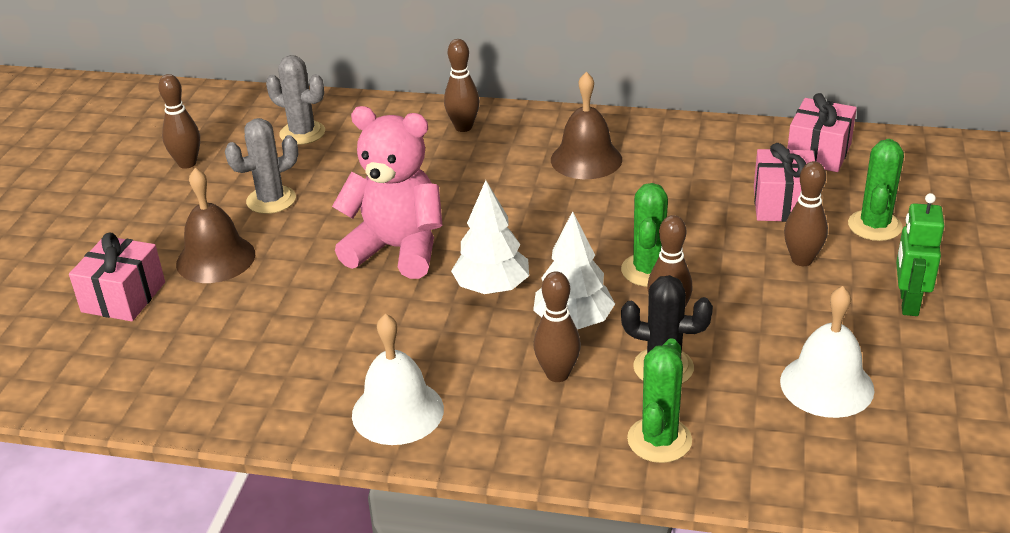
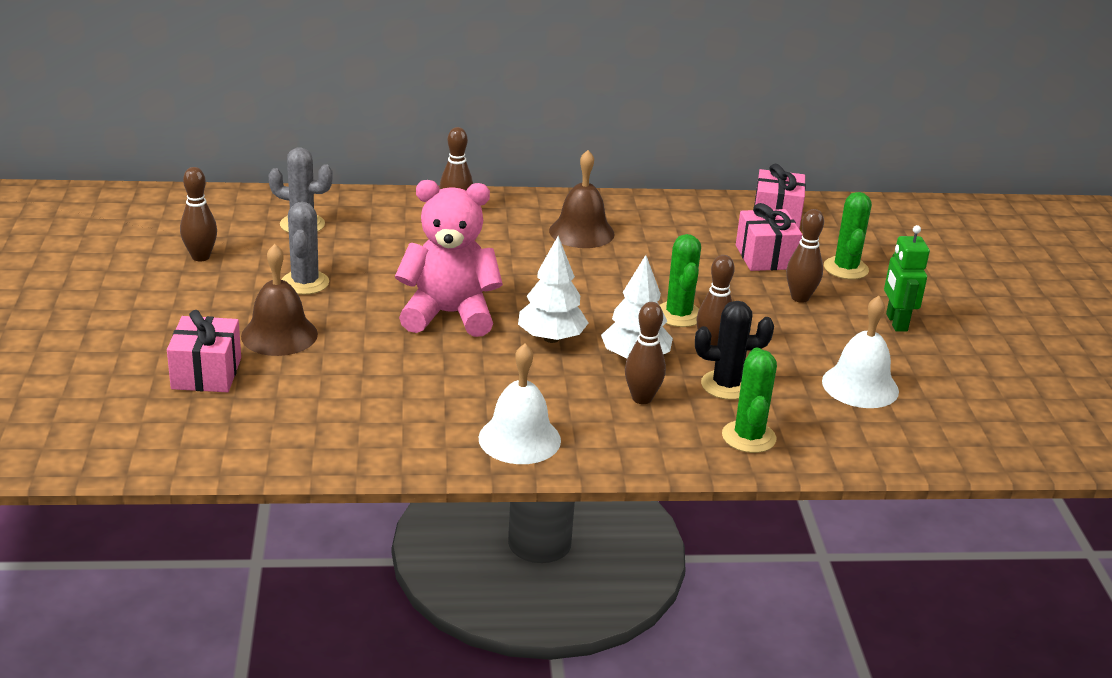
camera: 20 degrees left, 5 degrees down
grey cactus [225,118,298,214] -> grey cactus turned 45 degrees counterclockwise [282,202,329,295]

